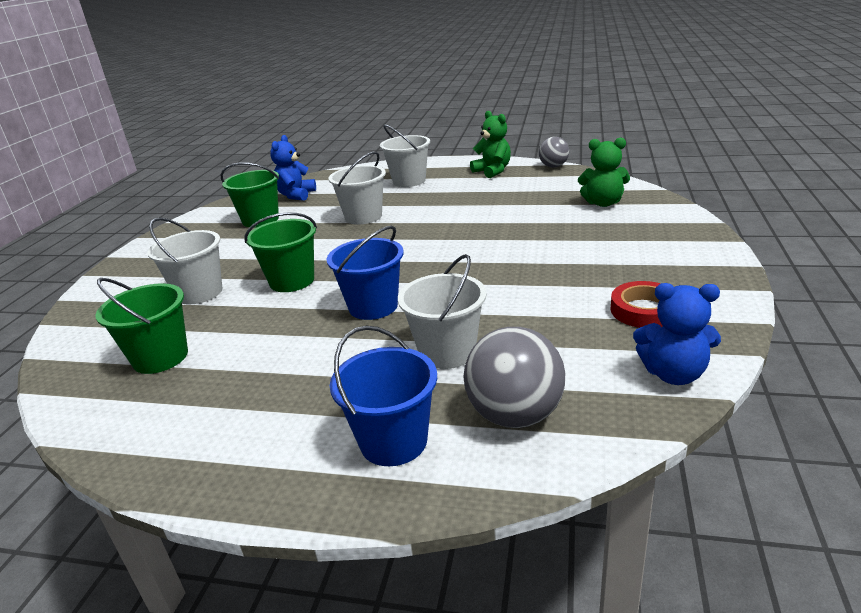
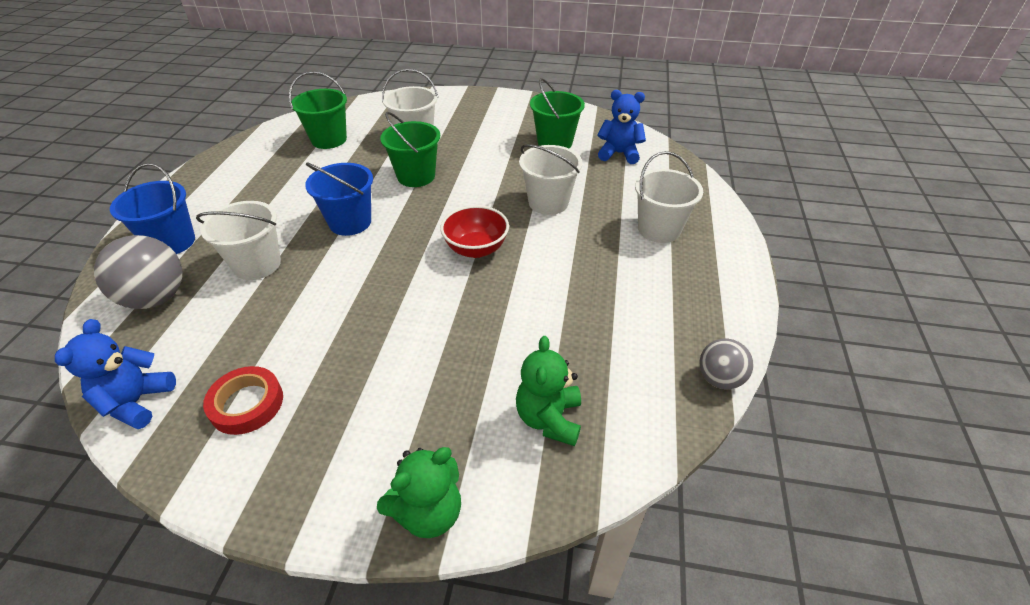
camera: 85 degrees right, 15 degrees up
green teddy bear [470,111,511,178] -> green teddy bear moved to [377,447,461,538]
none -> red bowl [440,205,509,258]

